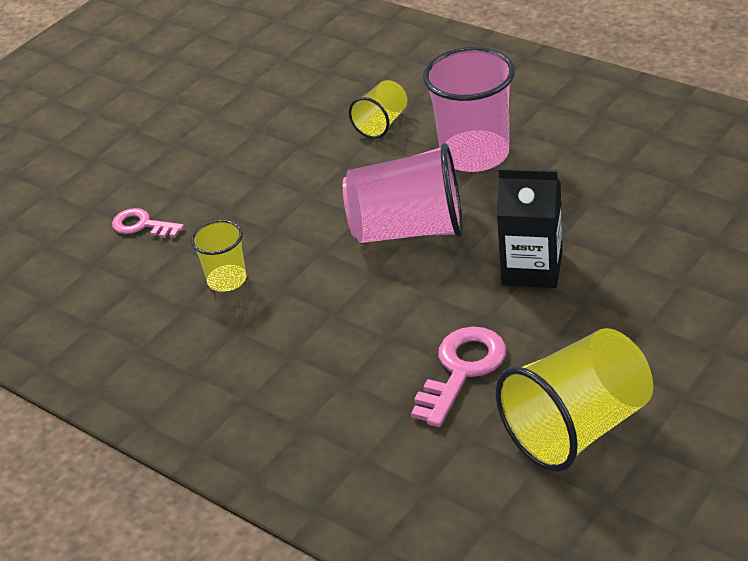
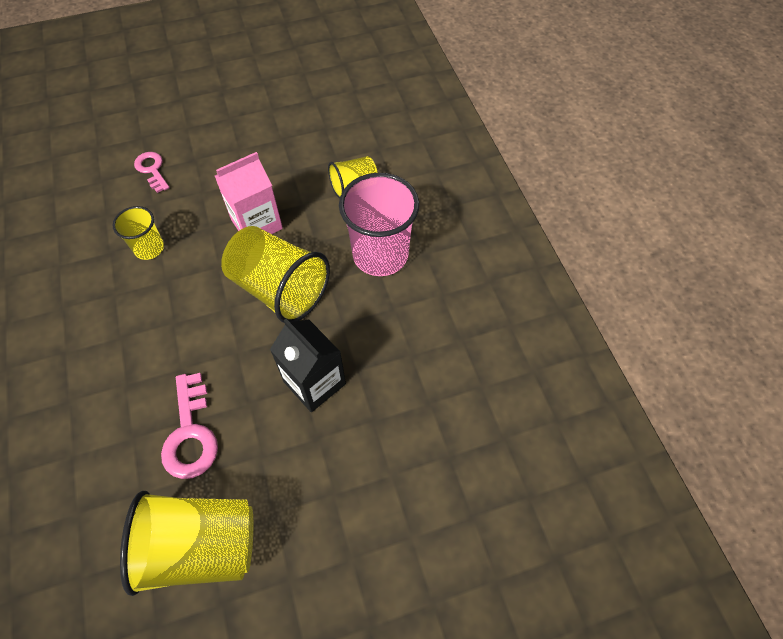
camera: 30 degrees right, 20 degrees up
pink cup [343,143,463,243] -> yellow cup [221,226,330,323]
pink key [411,327,506,427] -> pink key turned 105 degrees clockwise [161,373,218,479]
none -> pink carton [215,152,283,234]

